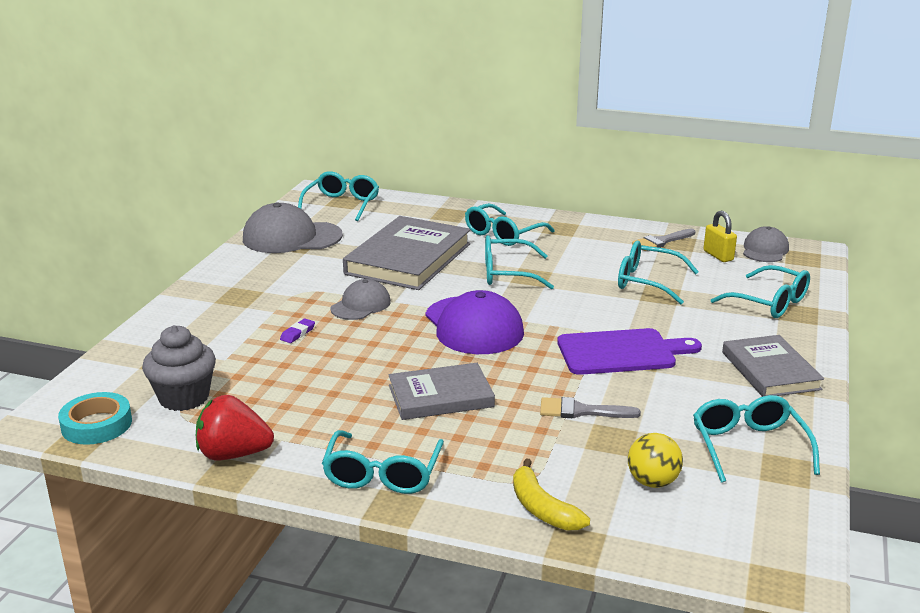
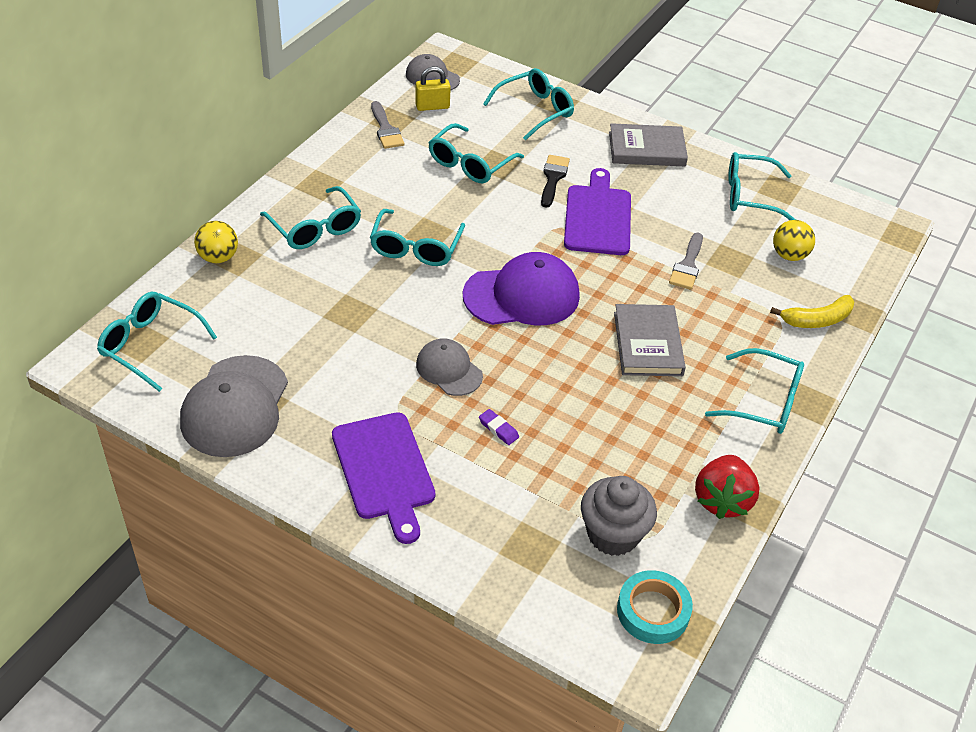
camera: 80 degrees left, 20 degrees up
grey book [343,216,471,290] -> none
none -> yellow ball [194,221,238,263]
none -> purple cutting board [332,412,436,544]
none -> black brush [541,155,570,208]

